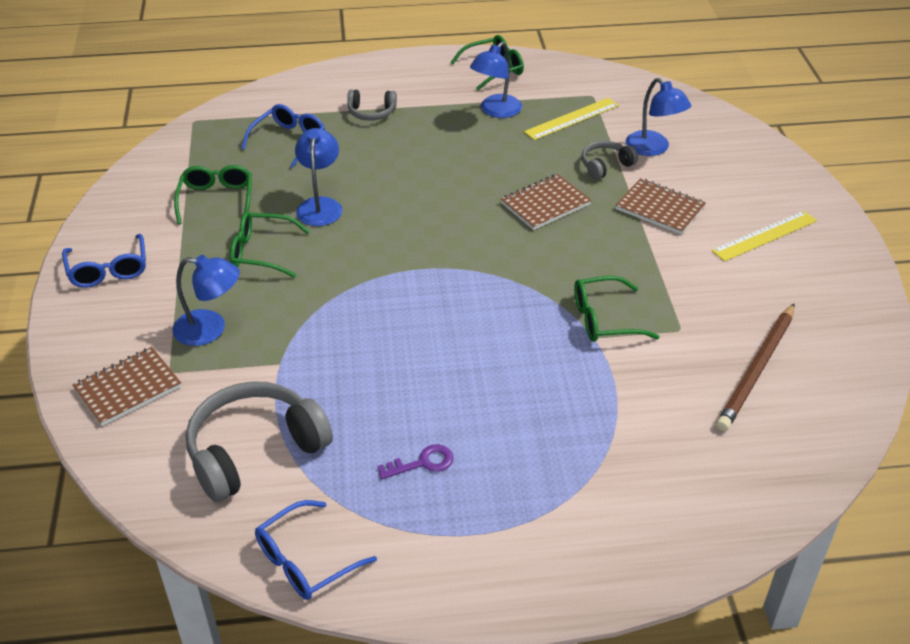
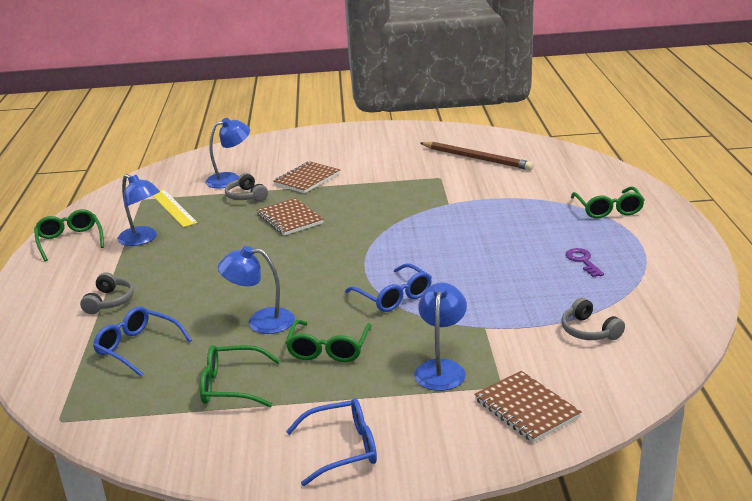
camera: 85 degrees left, 15 degrees down
grey headphones [186,381,333,502] -> grey headphones [561,298,625,340], size x0.51
blue glasses [255,500,377,600] -> blue glasses moved to [345,263,432,312]
green glasses [574,276,660,342] -> green glasses moved to [571,187,645,218]
yellow ruler [712,211,817,262] -> none

